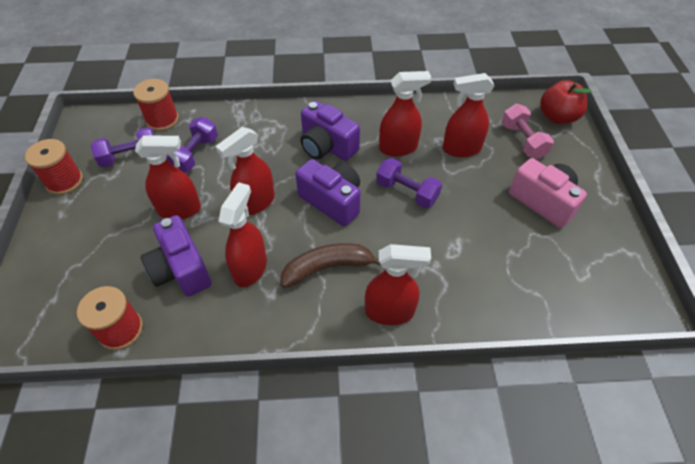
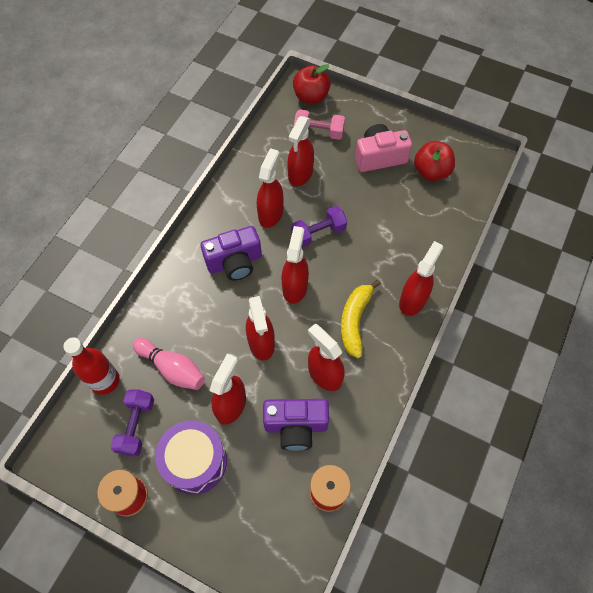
camera: 60 degrees left, 10 degrees up
red spool [133,79,179,131] -> red bottle [63,337,119,395]
purple dumbbell [167,117,218,172] -> pink bowling pin [133,338,205,390]
brown banana [281,243,381,288] -> yellow banana [341,280,381,358]
purple camera [295,159,361,226] -> red spray bottle [282,226,309,304]
none -> purple drum [155,420,227,495]
none -> red apple [414,141,455,181]

